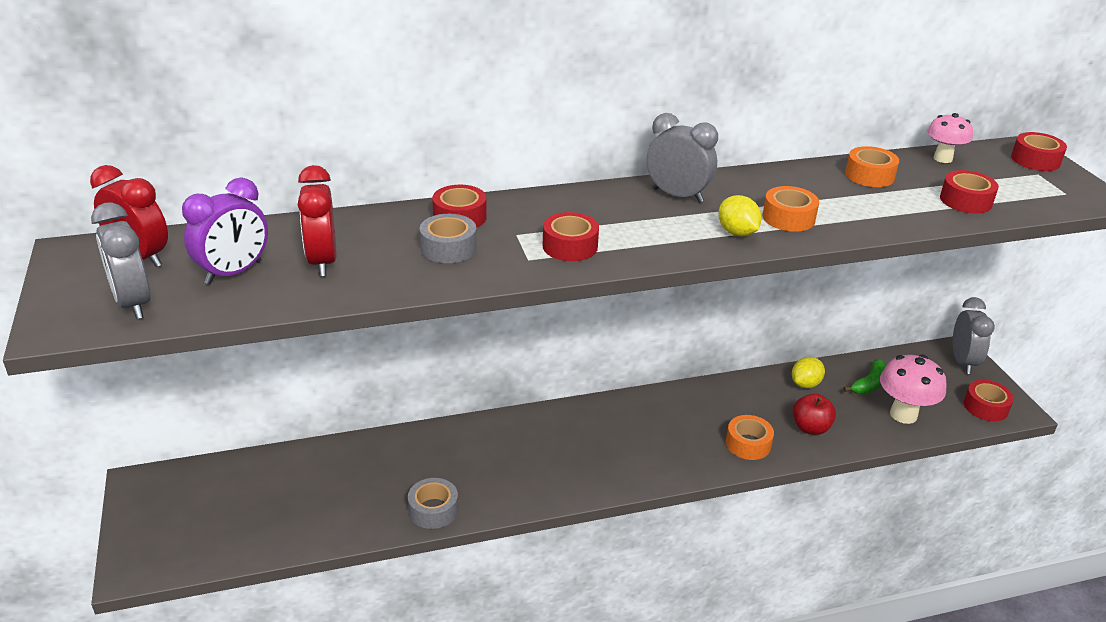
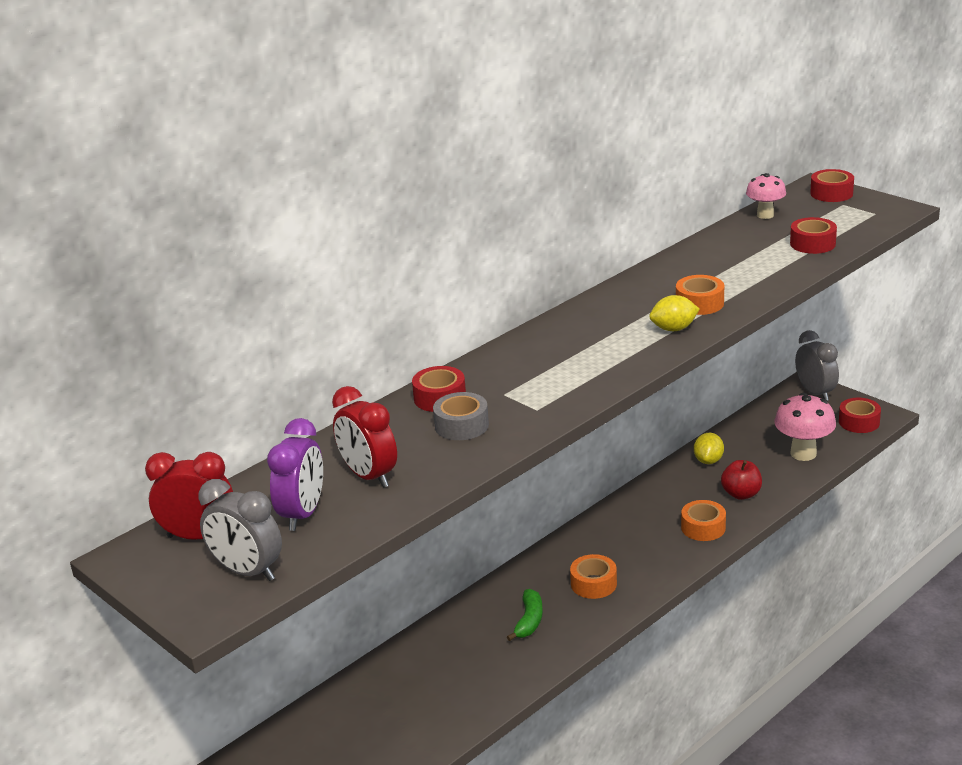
camera: 25 degrees left, 5 degrees down
grey tape [408,478,458,529] -> none
red tape [543,212,599,261] -> none
grey clock [646,113,718,203] -> none
yellow lemon [718,195,762,236] -> yellow lemon turned 45 degrees counterclockwise [649,295,700,331]
green banana [843,359,886,394] -> green banana moved to [507,589,543,641]
orange tape [845,146,899,187] -> orange tape moved to [570,554,617,599]

